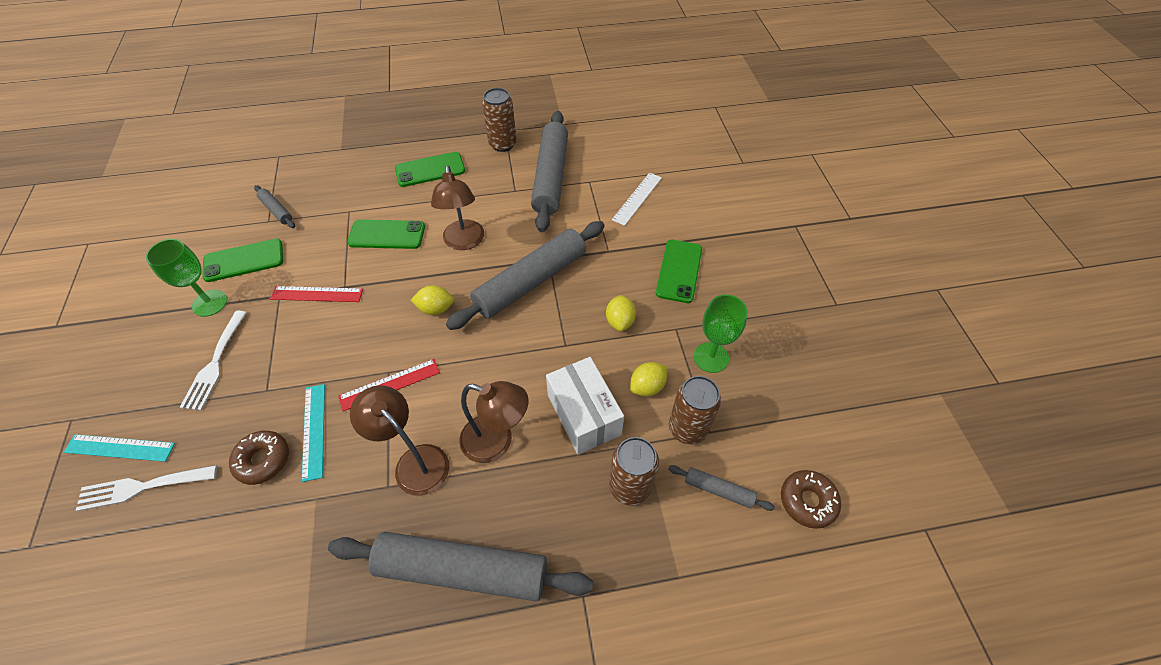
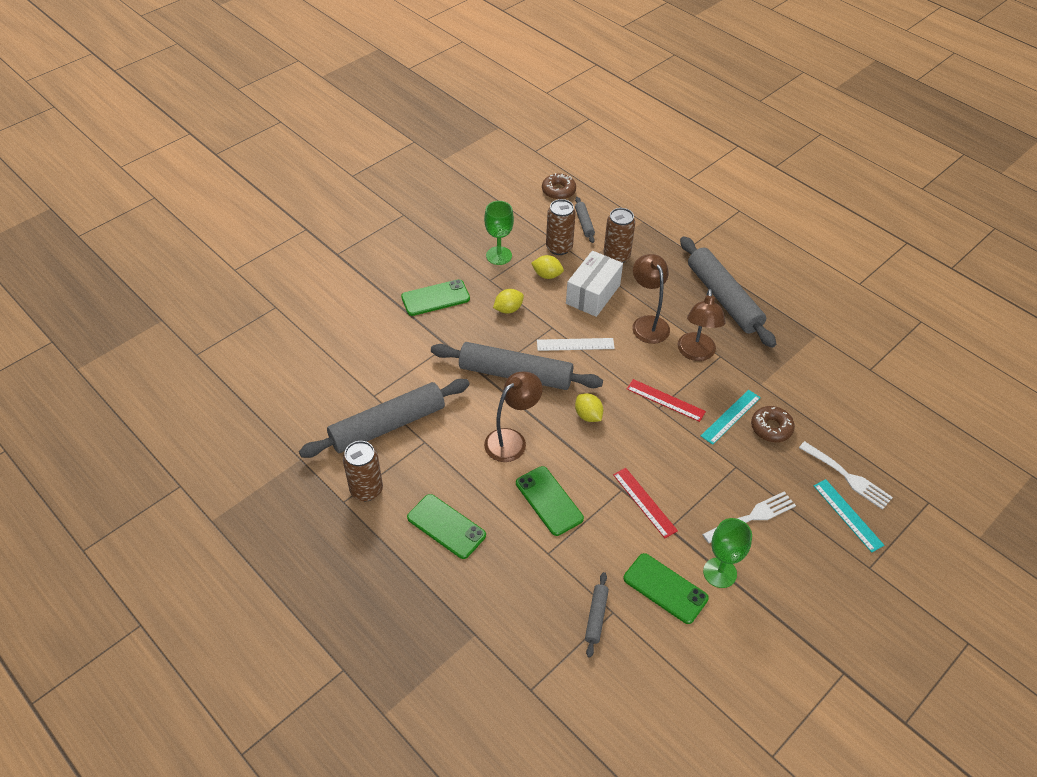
camera: 125 degrees left, 5 degrees down
white ruler [612,173,662,226] -> white ruler moved to [537,338,615,351]

